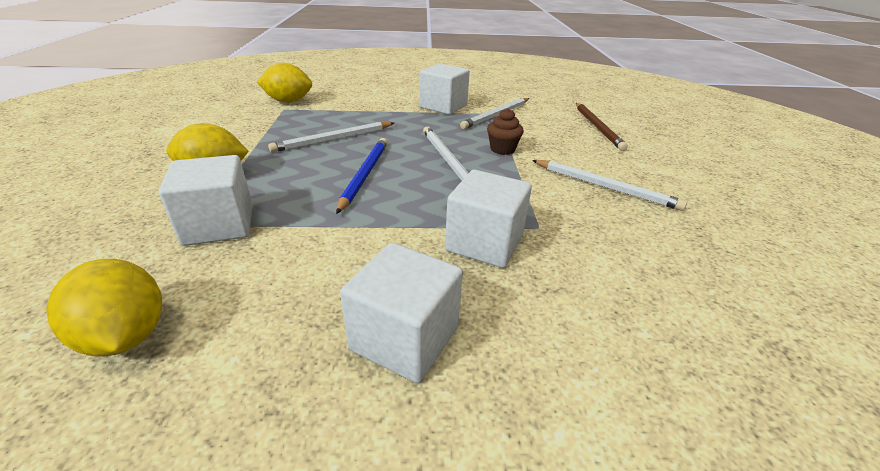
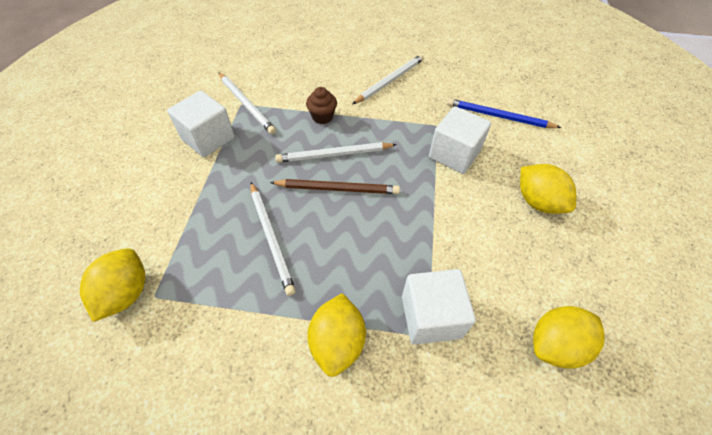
camera: 80 degrees left, 20 degrees up
blue pencil [336,138,388,214] -> blue pencil moved to [447,98,561,128]
white cube [340,243,463,383] -> yellow lemon [520,164,576,214]
brown pencil [576,103,628,151] -> brown pencil moved to [270,179,400,194]

